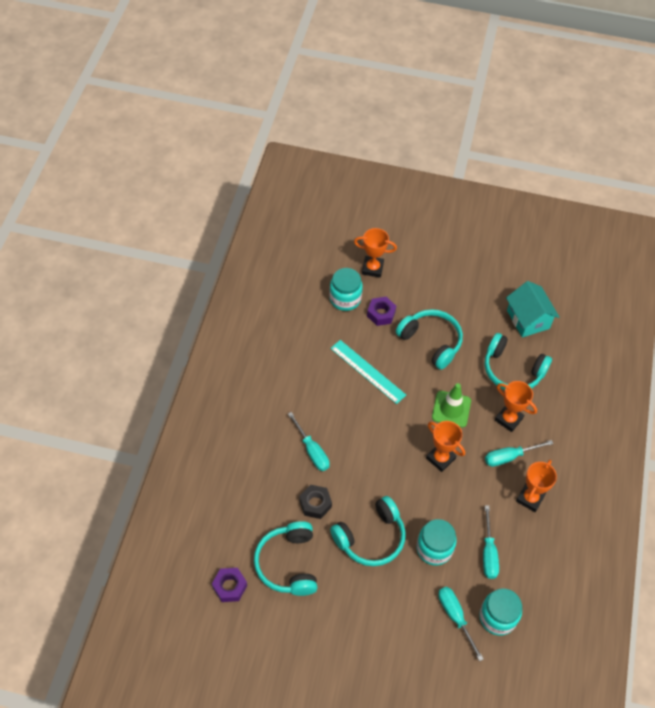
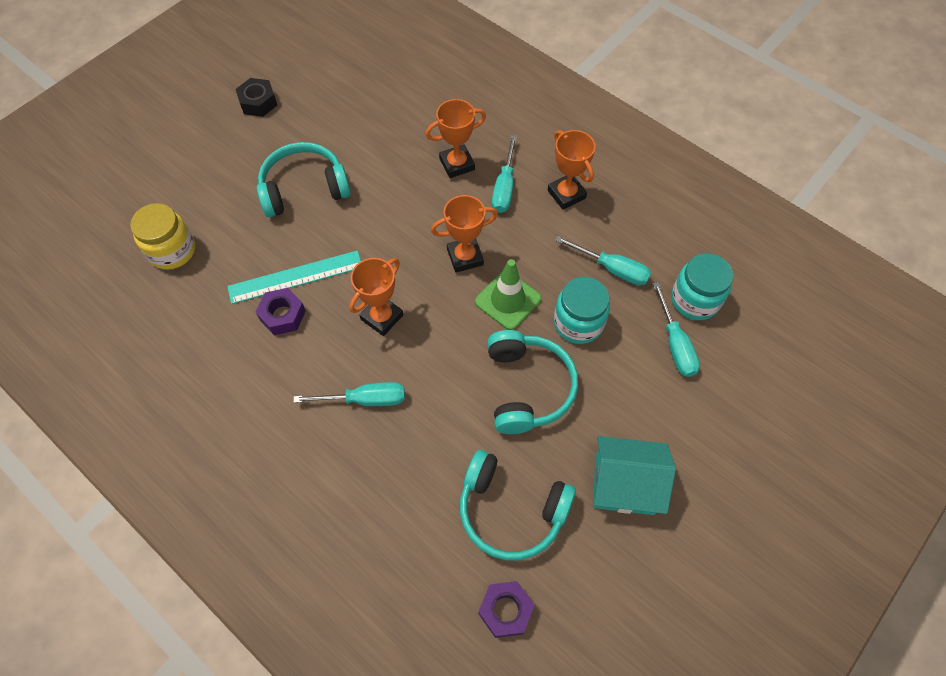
camera: 60 degrees left, 5 degrees up
black nut [300,485,332,519] -> black nut moved to [236,78,277,117]
turquoise jar [329,268,363,311] -> yellow jar [130,203,195,270]
orange trophy [354,228,397,278] -> orange trophy moved to [349,258,403,336]
purple nut [367,297,396,326] -> purple nut moved to [256,288,306,335]
green traffic cone [432,383,471,427] -> green traffic cone moved to [475,259,542,330]
turquoise screwdriver [438,587,484,661] -> turquoise screwdriver turned 105 degrees counterclockwise [653,282,700,377]
turquoise headphones [485,333,552,390] -> none
turquoise house [506,281,559,337] -> turquoise house moved to [593,436,676,515]

